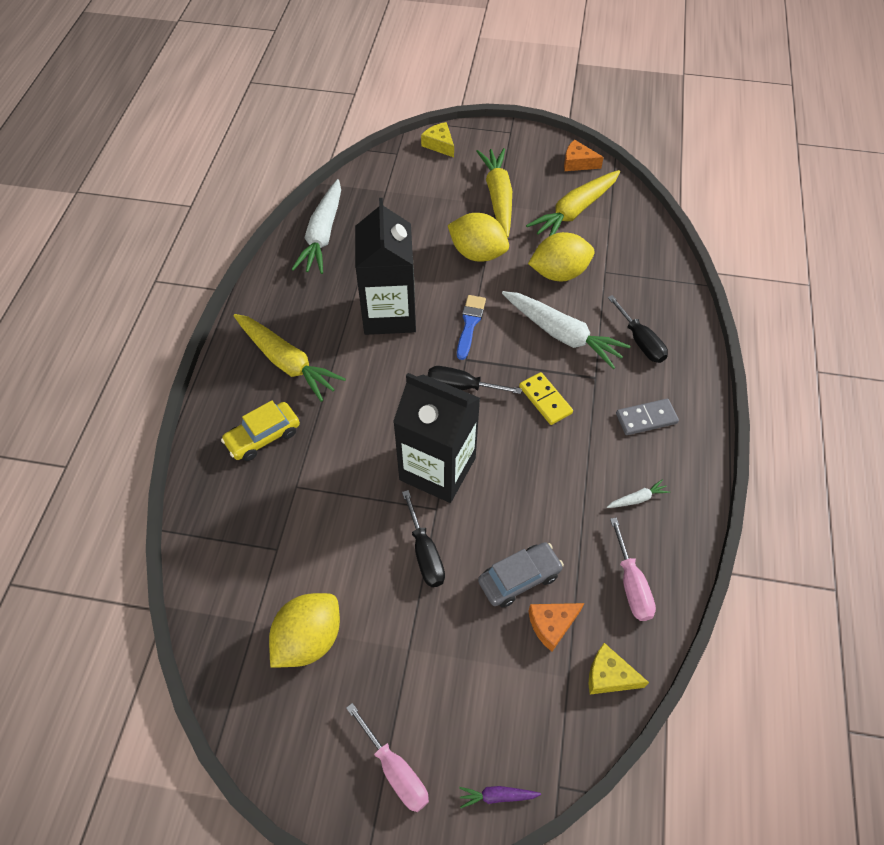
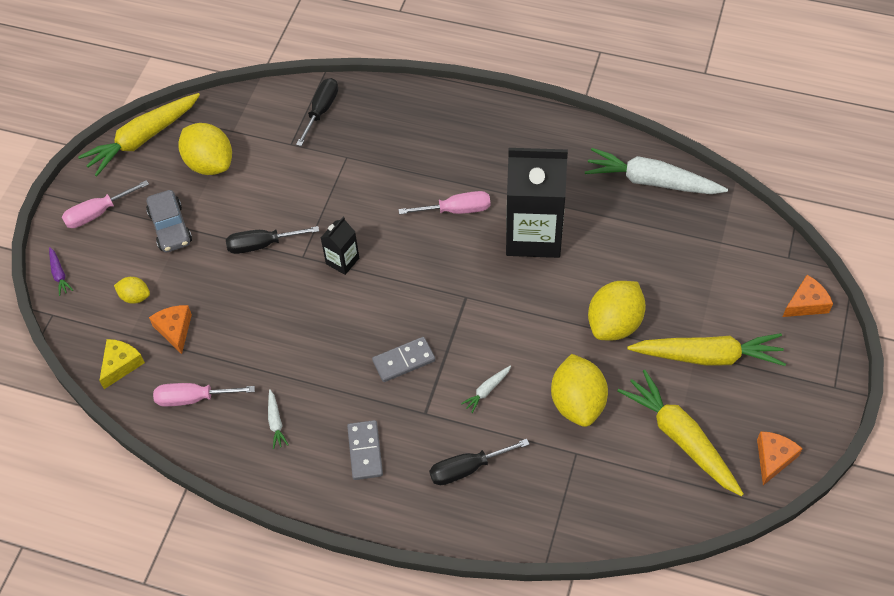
camera: 100 degrees right, 0 degrees up
yellow car [221,400,300,461] -> none
yellow carrot [234,314,346,402] -> yellow carrot moved to [78,93,200,176]
black carton [393,373,480,503] -> black carton [321,217,359,275], size x0.45
yellow cheese [421,122,454,157] -> orange cheese [783,275,833,317]
black screwdriver [428,366,522,394] -> black screwdriver moved to [296,78,338,146]
blue brush [457,295,486,360] -> none
purple carrot [459,786,541,808] -> purple carrot turned 150 degrees clockwise [49,247,73,296]
grey car [478,542,564,608] -> grey car moved to [146,190,192,252]
white carrot [502,291,630,369] -> white carrot [461,366,511,413], size x0.42
yellow domino [519,372,573,425] -> grey domino [372,337,435,382]
none -> yellow lemon [114,277,150,304]
none -> pink screwdriver [398,191,490,215]

